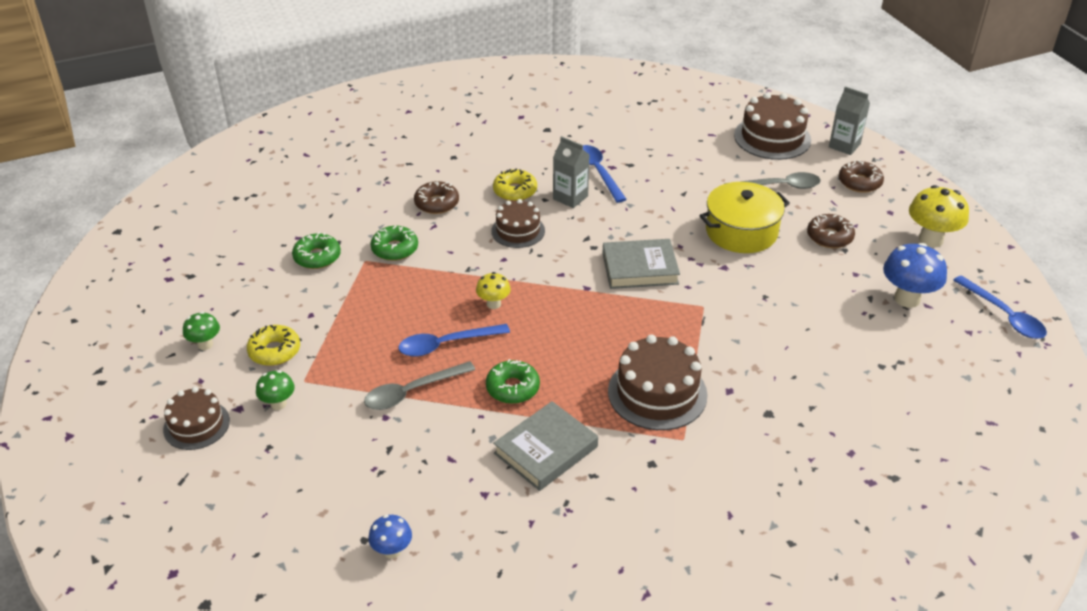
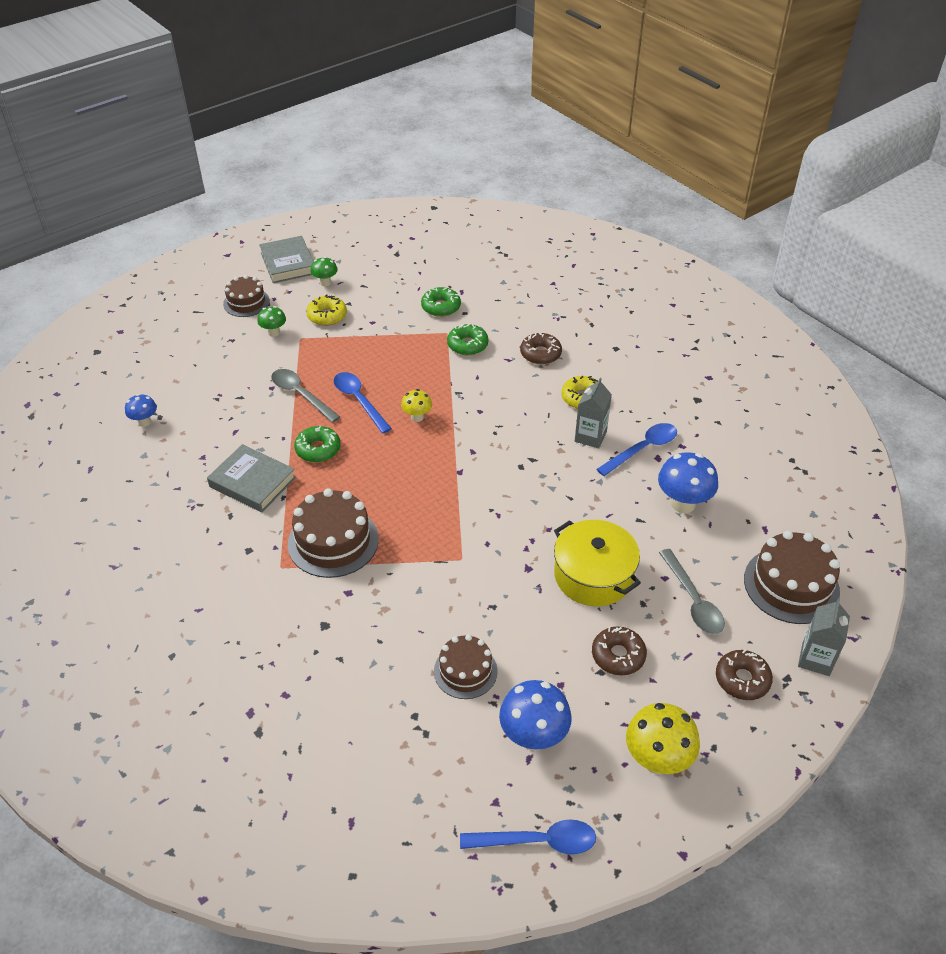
camera: 75 degrees right, 5 degrees up
brown cake [491,199,545,248] -> brown cake moved to [434,634,498,699]
grey book [603,239,680,289] -> grey book moved to [259,236,314,283]
blue spoon [953,275,1047,339] -> blue spoon turned 135 degrees counterclockwise [460,819,596,855]
none -> blue mushroom [658,452,718,513]

